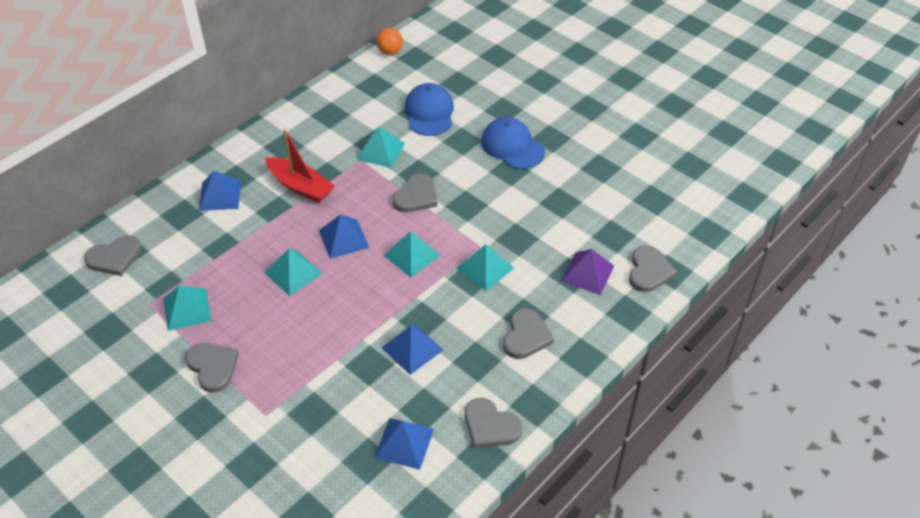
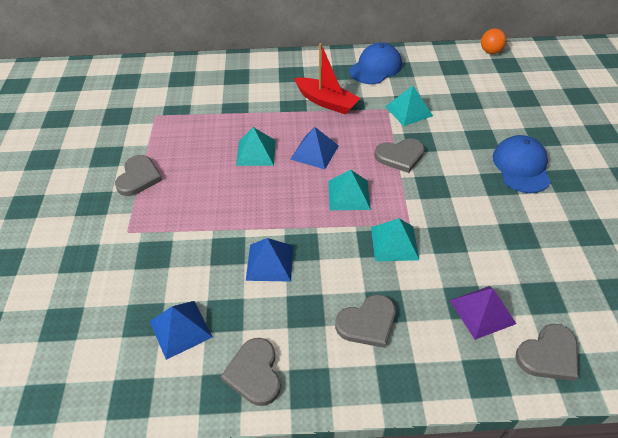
camera: 45 degrees right, 0 degrees up
grey heart [84,236,141,276] -> none
turquoise pyramid [163,285,212,331] -> none
blue pyramid [199,171,241,211] -> none
red boat [265,129,335,203] -> red boat turned 45 degrees counterclockwise [294,43,360,114]
blue cap [404,83,454,136] -> blue cap moved to [349,42,402,84]

